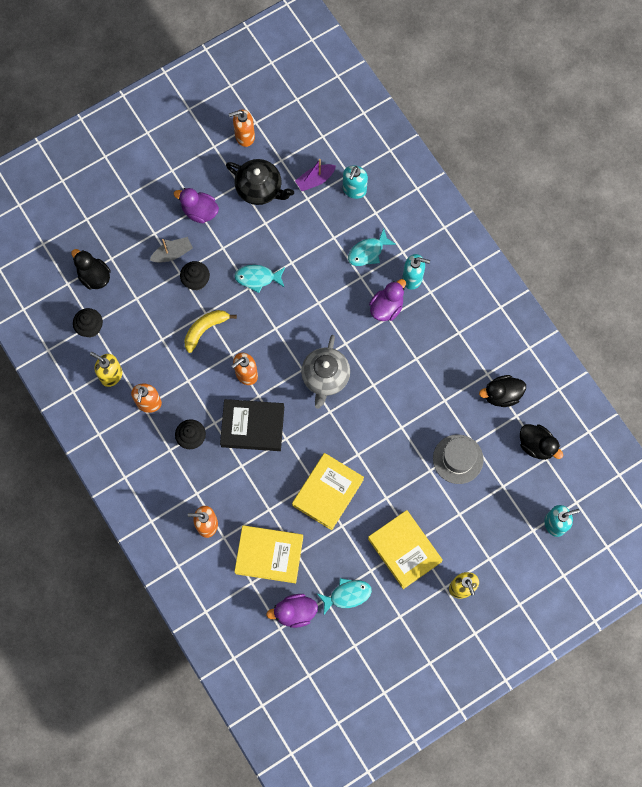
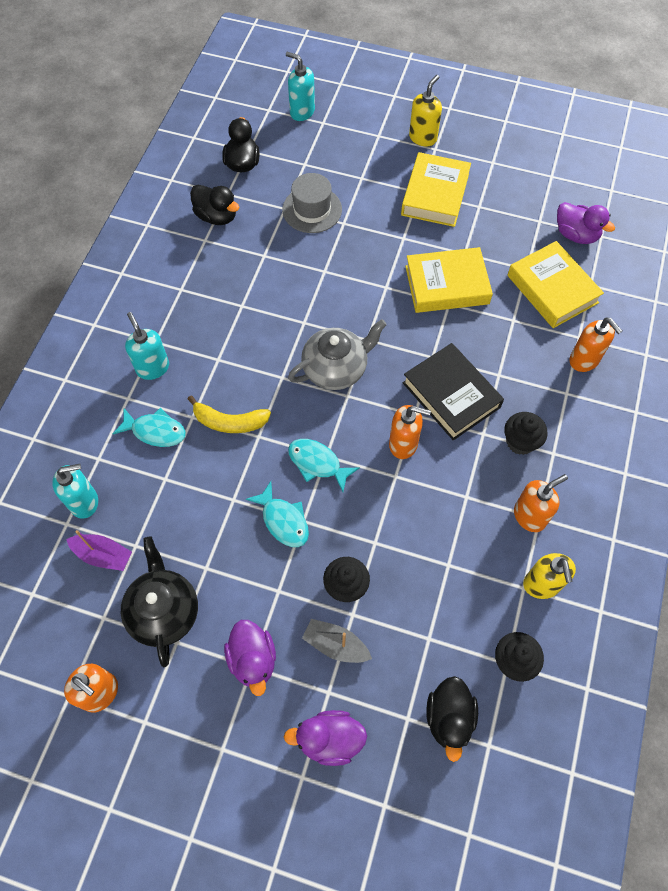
camera: 130 degrees left, 10 degrees down
yellow banana [184,310,237,353] -> yellow banana moved to [188,396,271,433]
turquoise fish [317,578,372,614] -> turquoise fish moved to [288,439,359,492]
purple duck [369,279,406,321] -> purple duck moved to [284,710,367,766]

